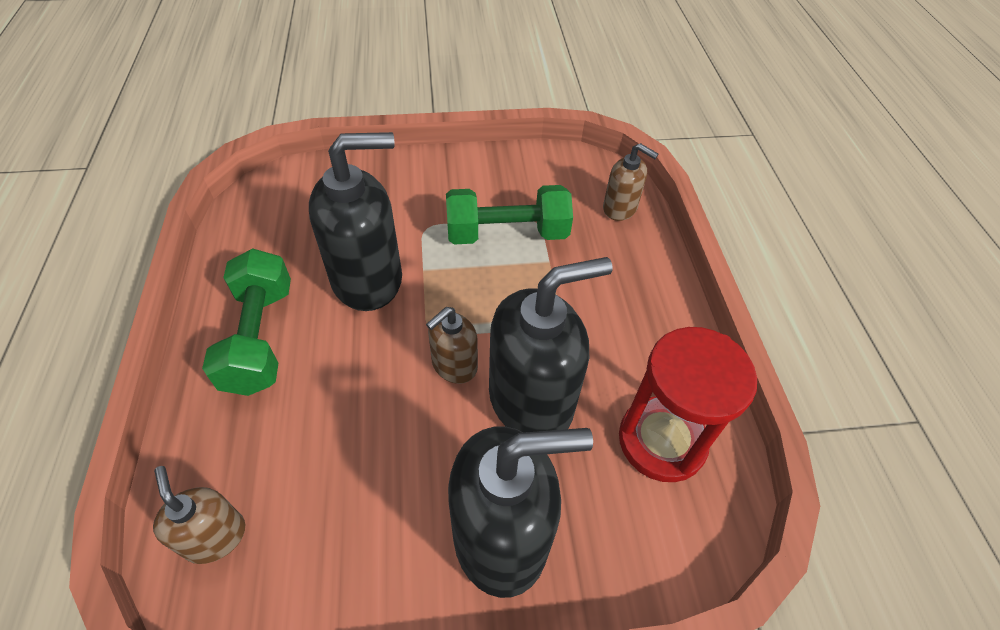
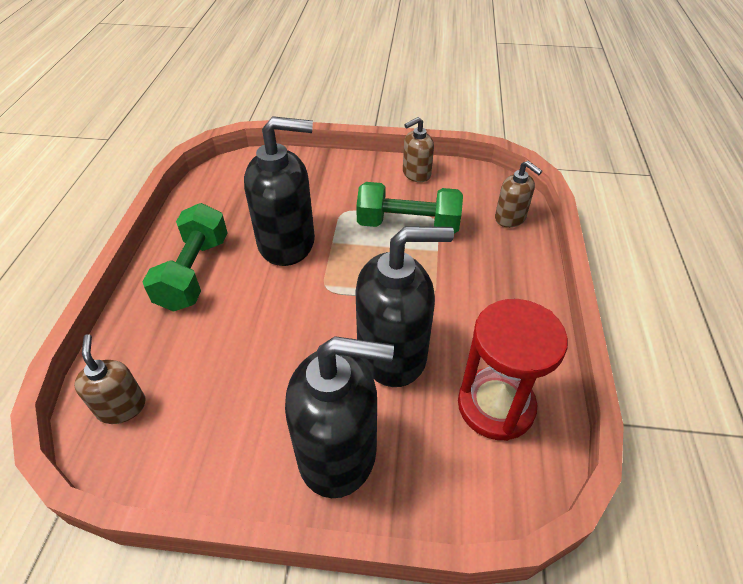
camera: 15 degrees right, 5 degrees down
brown soap dispenser [426,307,478,384] -> brown soap dispenser moved to [403,117,434,182]

